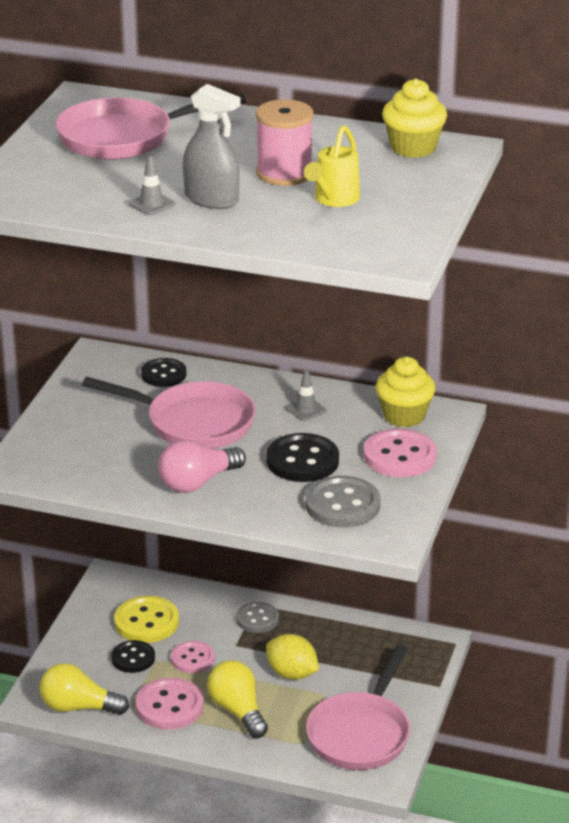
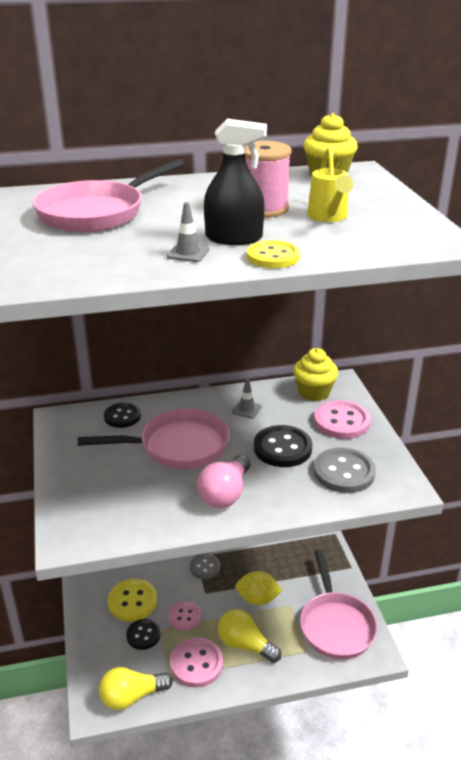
camera: 30 degrees left, 0 degrees up
grey spray bottle [183,84,241,209] -> black spray bottle [204,119,267,245]
none -> yellow button [247,240,300,268]

